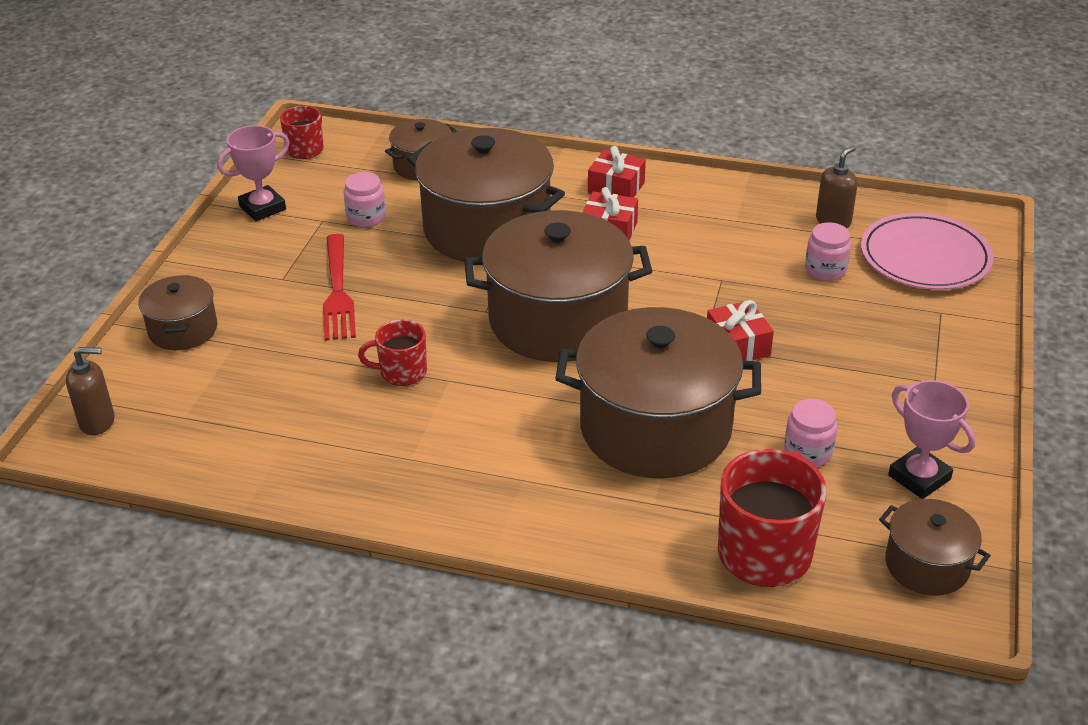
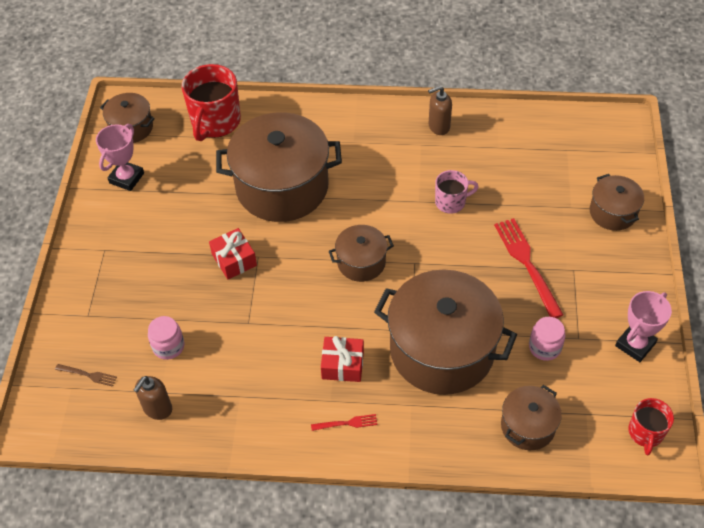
camera: 170 degrees right, 15 degrees up
brown soap dispenser [66,347,115,435] -> brown soap dispenser moved to [428,86,452,135]
red mug [358,320,427,386] -> pink mug [435,170,479,214]
brown pot [465,210,652,362] -> brown pot [329,225,394,282], size x0.49
red gift [588,146,646,198] -> red fork [311,414,378,431]
pink jar [784,399,837,467] -> none
pink plate [861,213,994,290] -> brown fork [55,364,117,387]
pink trophy [888,380,975,499] -> pink trophy turned 75 degrees clockwise [96,124,144,191]

